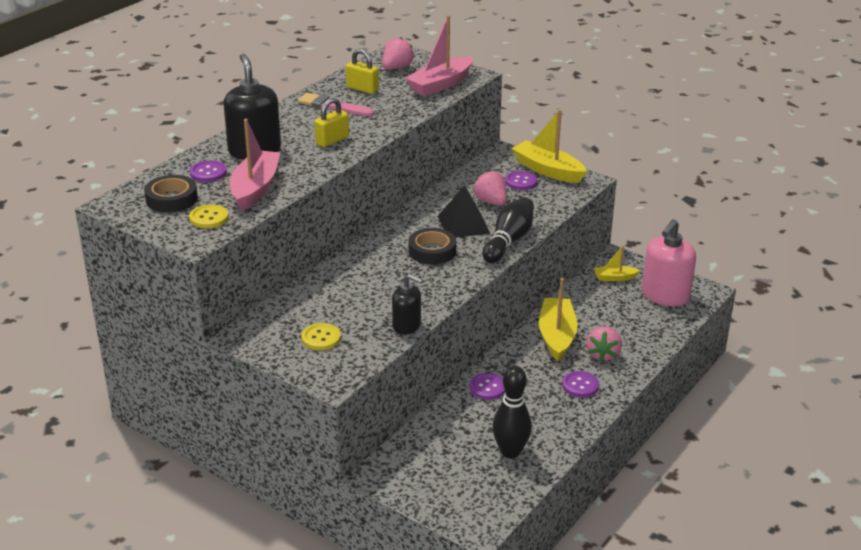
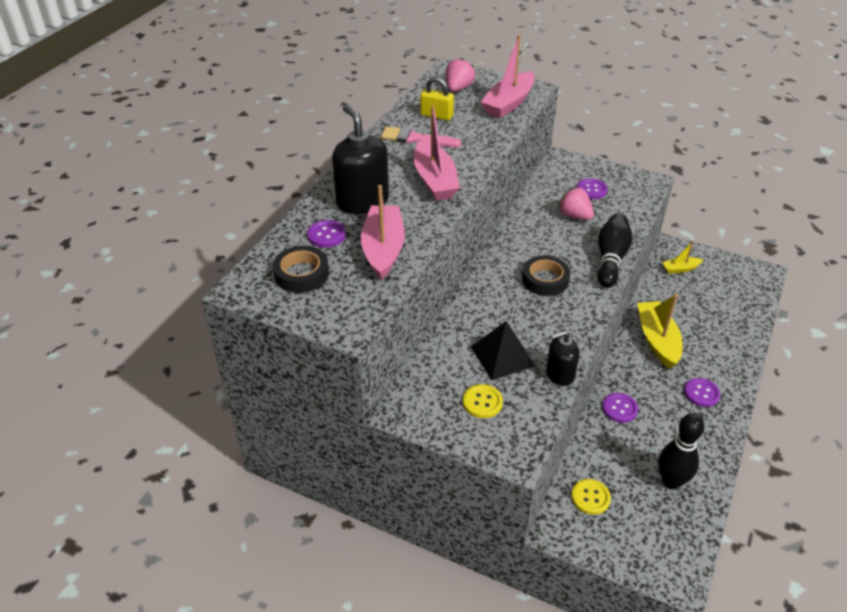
camera: 10 degrees left, 10 degrees up
yellow button [189,204,229,228] -> yellow button moved to [571,479,611,515]
yellow padlock [314,98,349,147] -> pink boat [414,106,460,201]
black soap dispenser [392,274,423,335] -> black soap dispenser turned 150 degrees clockwise [546,330,579,386]
black pyramid [438,185,490,238] -> black pyramid moved to [471,321,535,380]
yellow boat [511,109,587,183] -> none
pink strawberry [586,326,622,362] -> none
pink soap dispenser [642,219,696,306] -> none

